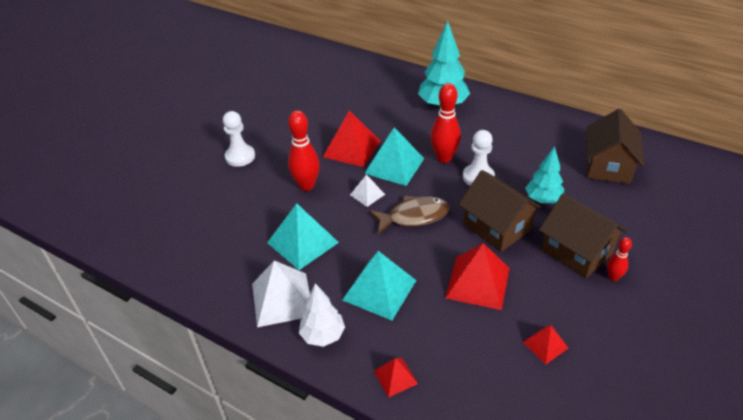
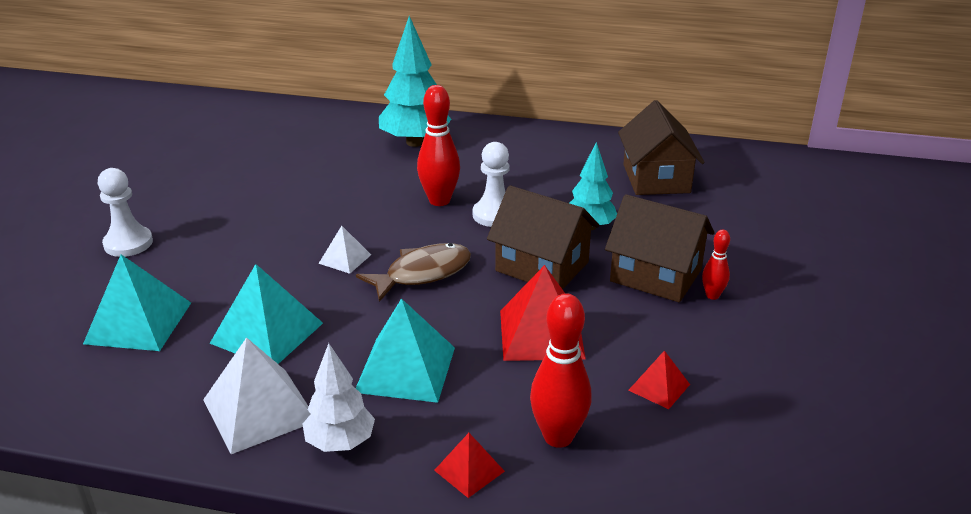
camera: 20 degrees left, 10 degrees down
red bowling pin [288,110,320,191] -> red bowling pin moved to [530,293,591,448]
red pyramid [323,111,380,167] -> none
turquoise pyramid [364,127,424,186] -> turquoise pyramid moved to [83,254,191,351]

